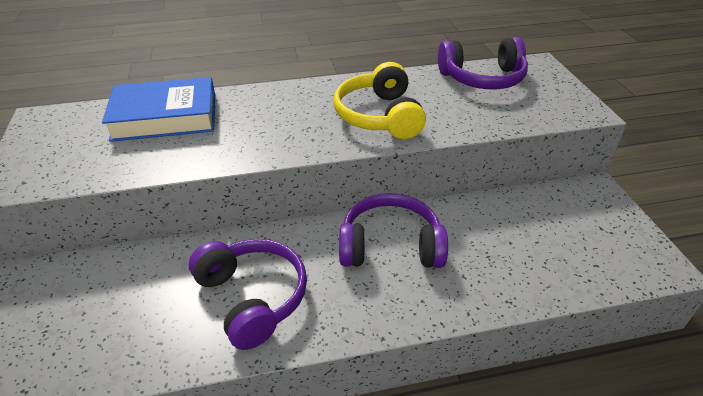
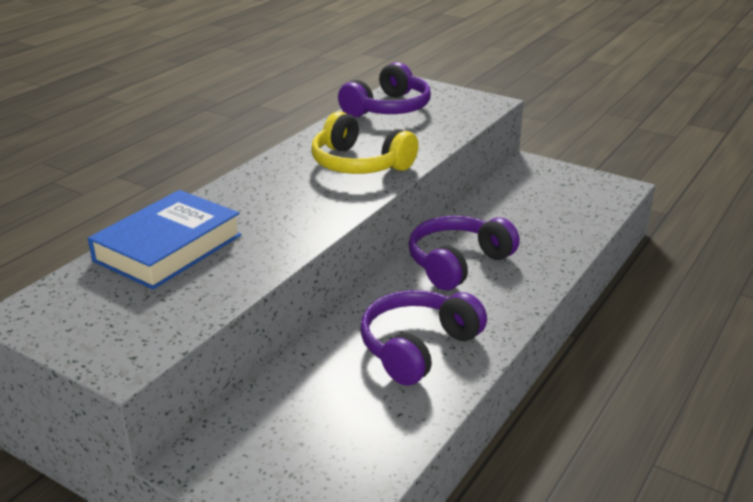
camera: 45 degrees left, 10 degrees down
purple headphones [189,239,307,350] -> purple headphones turned 60 degrees counterclockwise [360,290,487,386]

